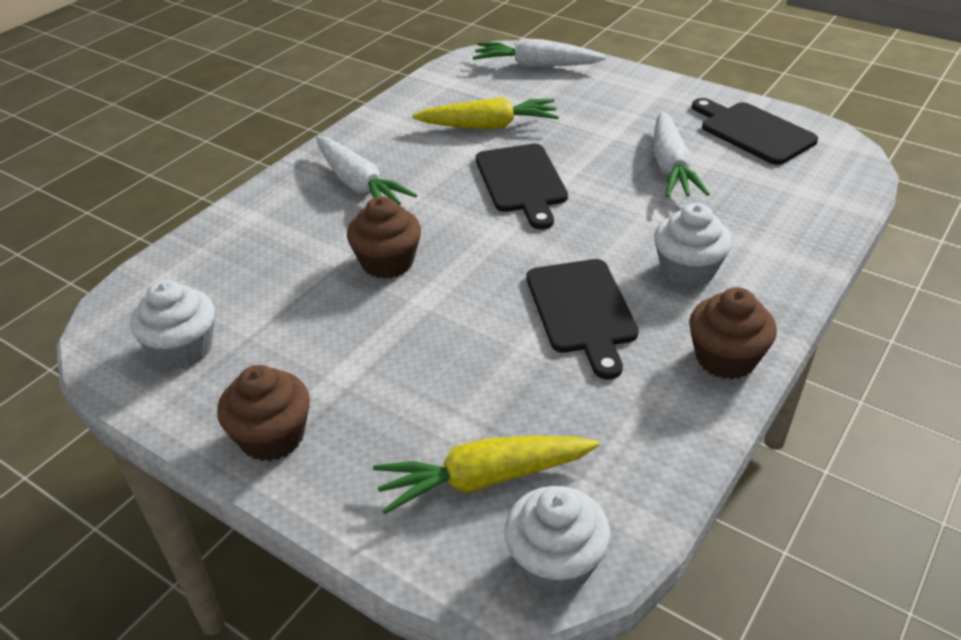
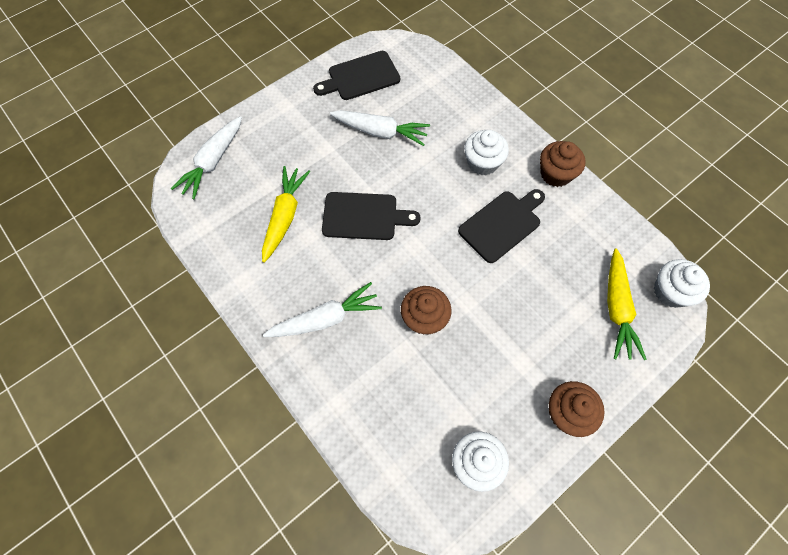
camera: 75 degrees left, 25 degrees up
black cutting board [527,259,639,379] -> black cutting board turned 45 degrees counterclockwise [458,189,545,263]

